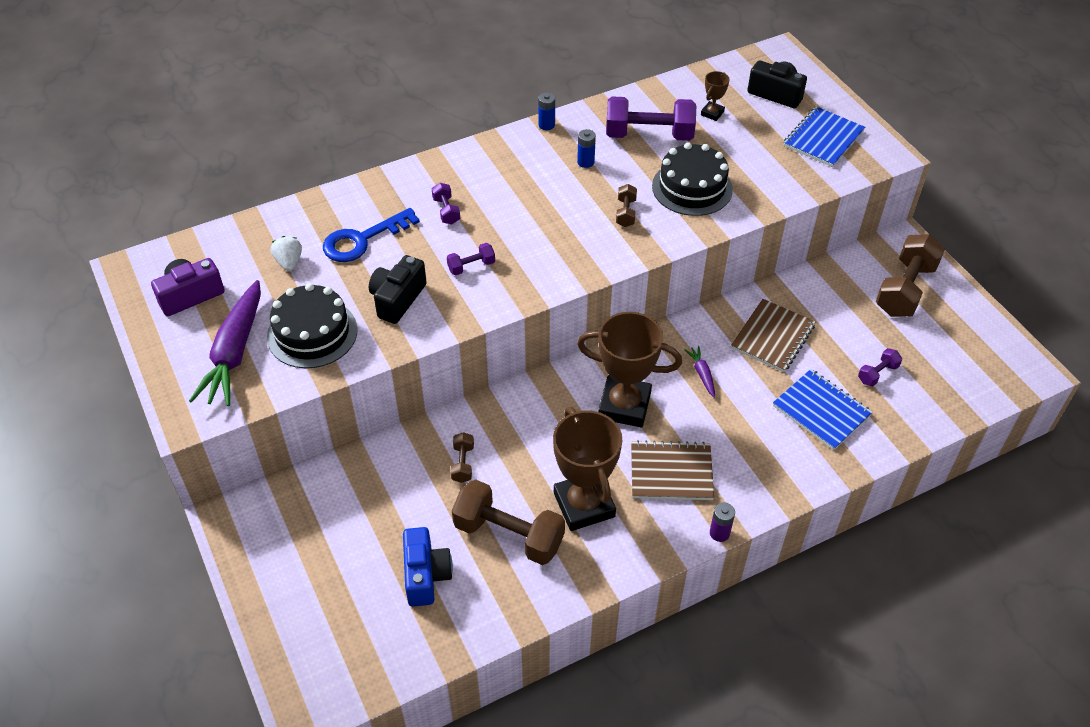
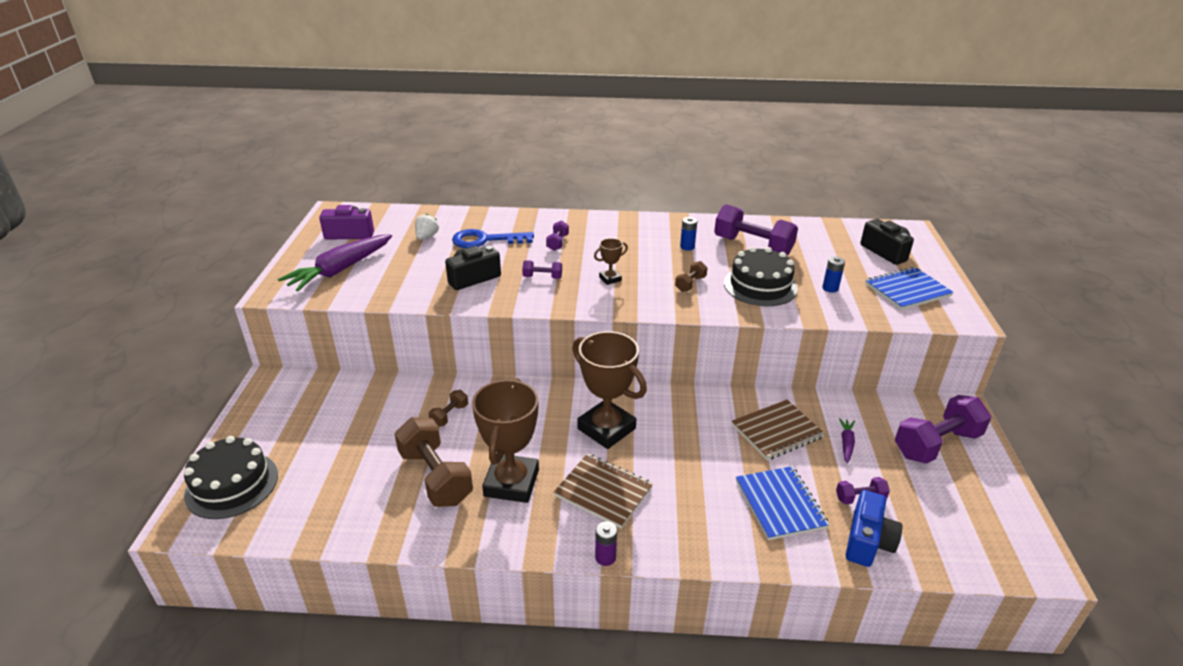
camera: 30 degrees right, 15 degrees down
black cake [267,283,358,368] -> black cake moved to [184,436,278,519]
blue camera [403,527,453,607] -> blue camera moved to [846,490,902,567]
blue battery [538,92,555,130] -> blue battery moved to [822,256,845,293]
purple carrot [684,346,715,398] -> purple carrot moved to [839,418,855,464]
brown trophy [701,71,730,121] -> brown trophy moved to [594,238,628,285]
brown dumbbell [876,234,945,317] -> purple dumbbell [895,395,992,464]

